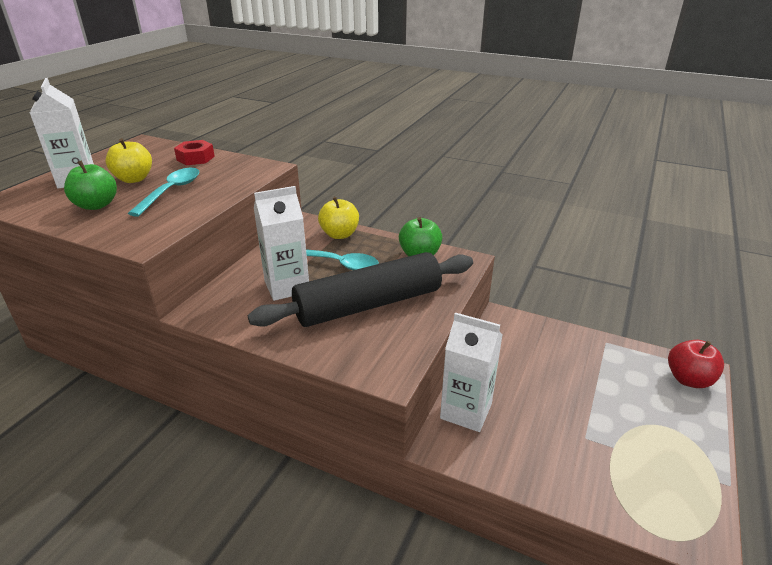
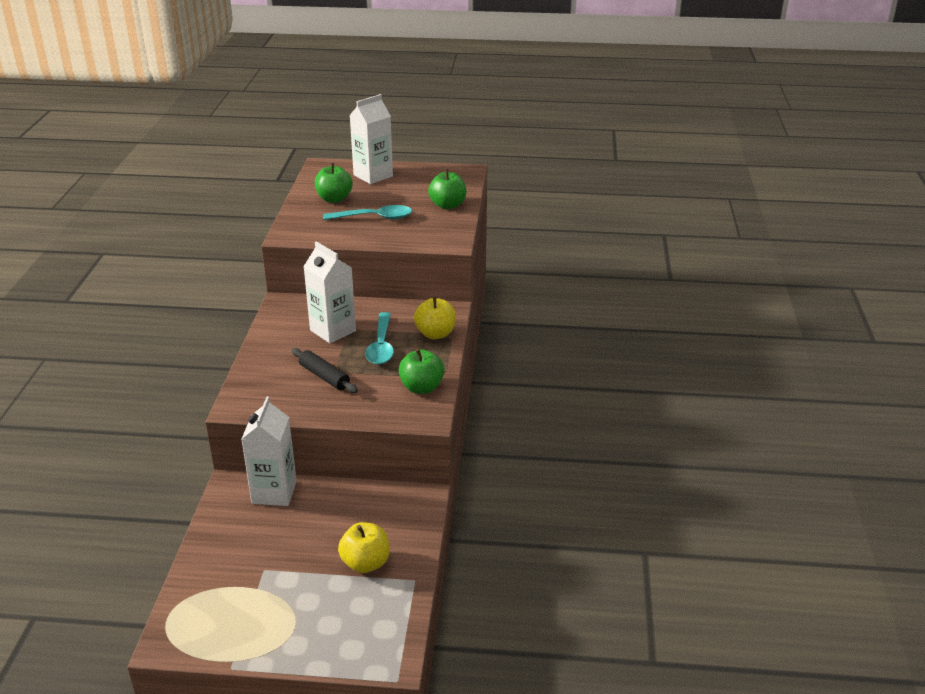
camera: 70 degrees right, 0 degrees up
yellow apple [105,138,152,183] -> yellow apple moved to [338,522,390,573]
red nut [174,140,215,165] -> green apple [428,169,466,209]
black rolling pin [248,252,473,327] -> black rolling pin [292,348,358,393], size x0.46
red apple [668,340,724,388] -> none

